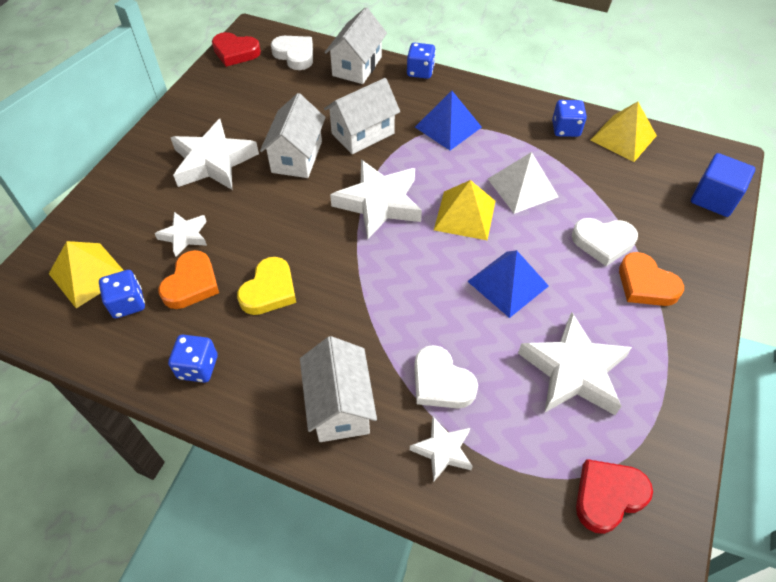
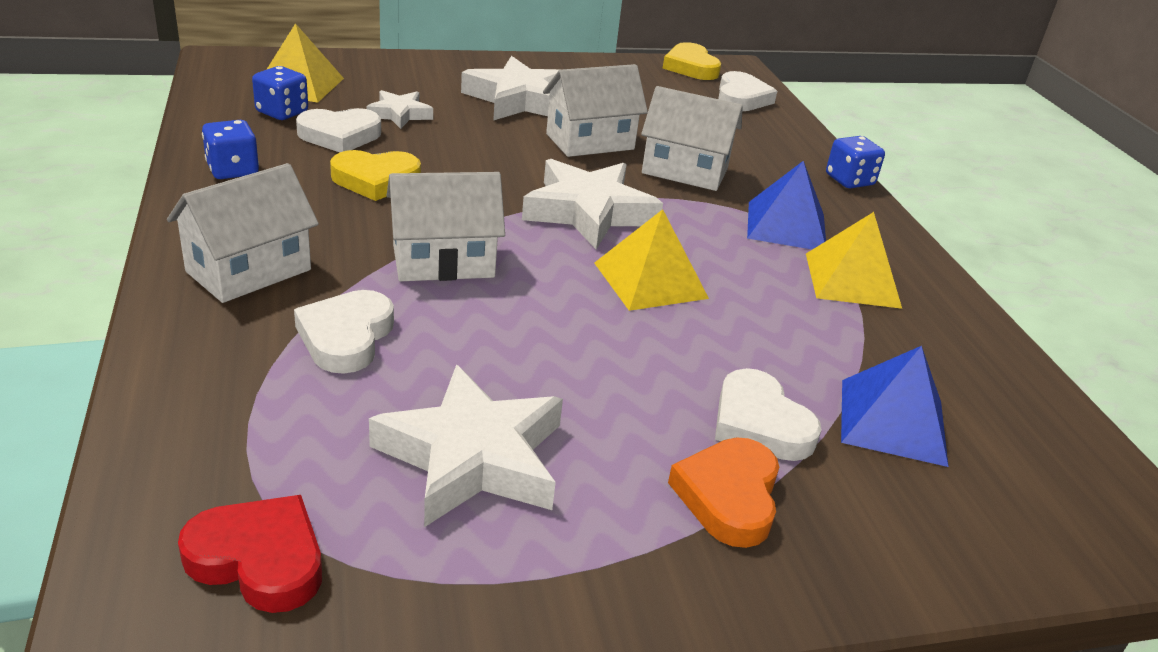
camera: 50 degrees right, 20 degrees down
orange heart [158,250,219,309] -> white heart [296,108,381,152]
red heart [212,32,261,67] -> yellow heart [663,42,721,80]
white house [324,7,387,84] -> white house moved to [387,172,505,281]
white star [410,417,473,482] -> none
blue pyramid [467,250,549,318] -> blue pyramid moved to [841,346,949,467]
white pyramid [488,152,559,214] -> none
blue dice [552,100,587,137] -> none
yellow pyramid [590,102,657,162] -> yellow pyramid moved to [806,212,902,309]
blue cube [691,153,755,217] -> none

